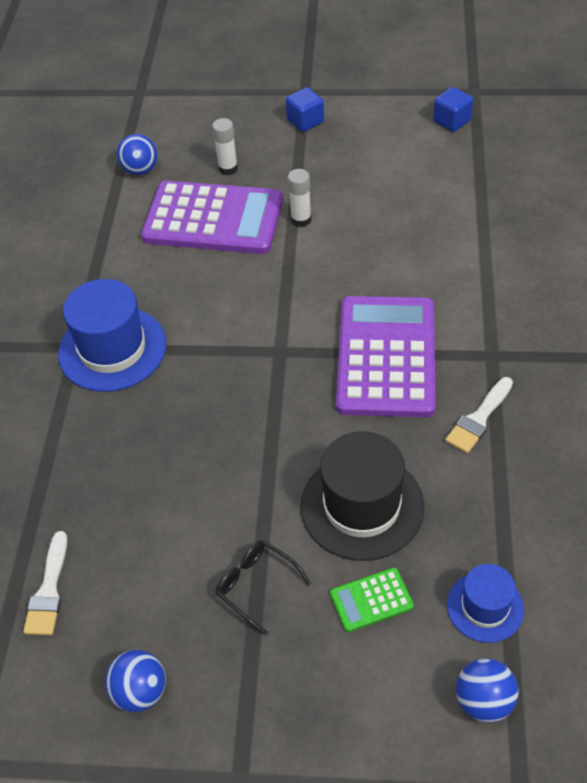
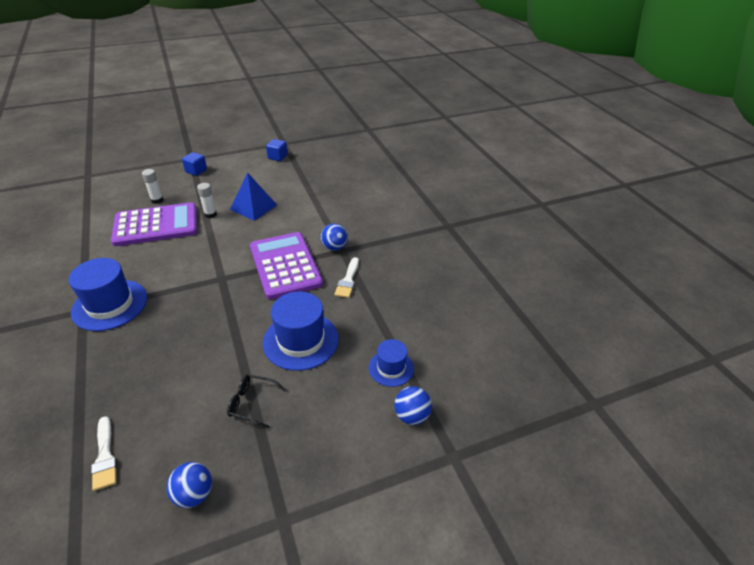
camera: 30 degrees left, 10 degrees down
blue ball [117,134,158,175] -> blue ball moved to [321,224,348,251]
black hat [300,431,424,561] -> blue hat [263,291,339,371]
green calculator [330,568,414,632] -> none
none -> blue pyramid [230,172,277,221]

